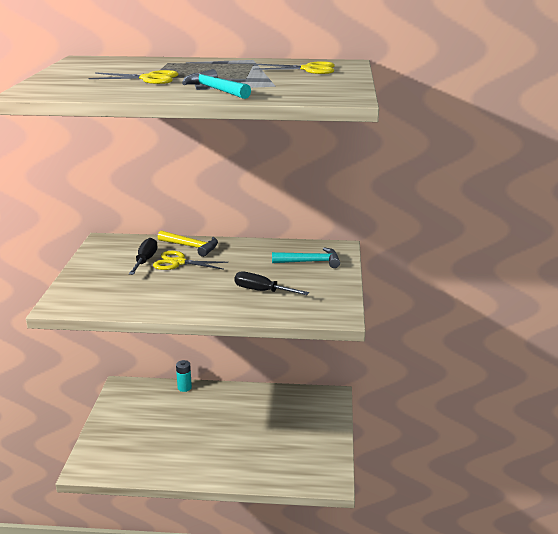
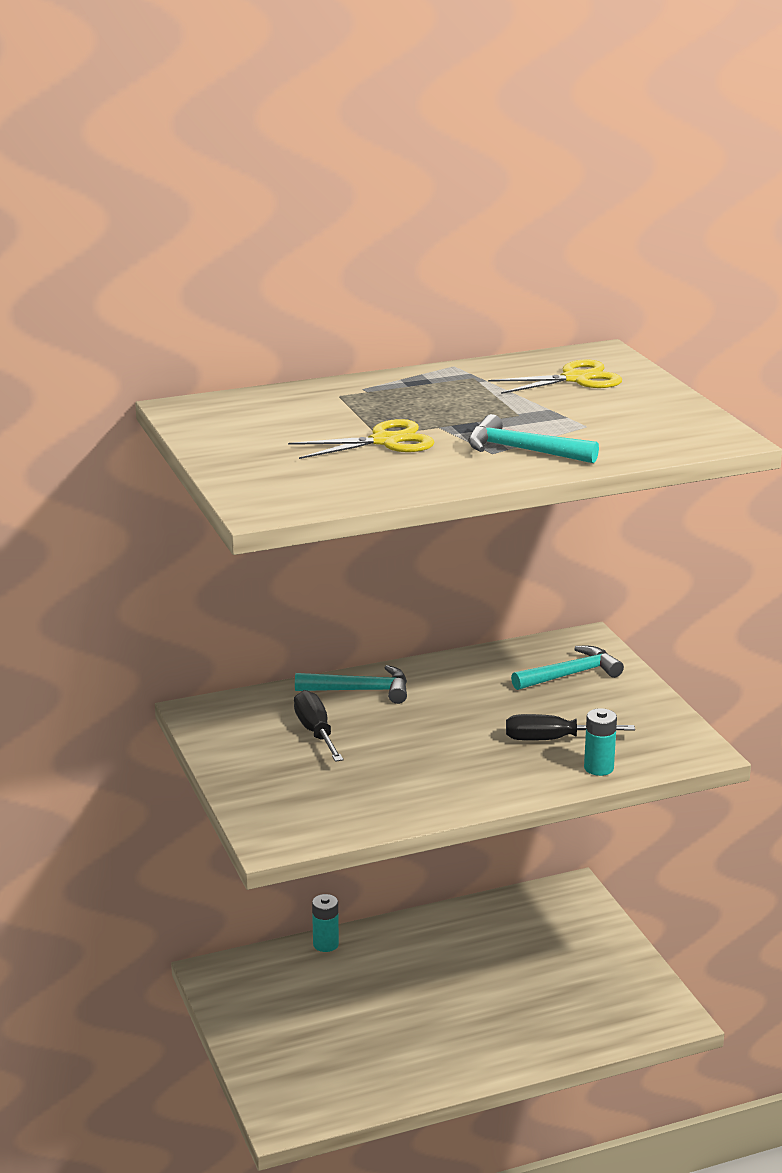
camera: 25 degrees left, 0 degrees up
yellow scissors [153,251,229,270] -> none
yellow hammer [158,231,218,257] -> turquoise hammer [295,665,407,704]
none -> turquoise battery [584,708,617,776]

